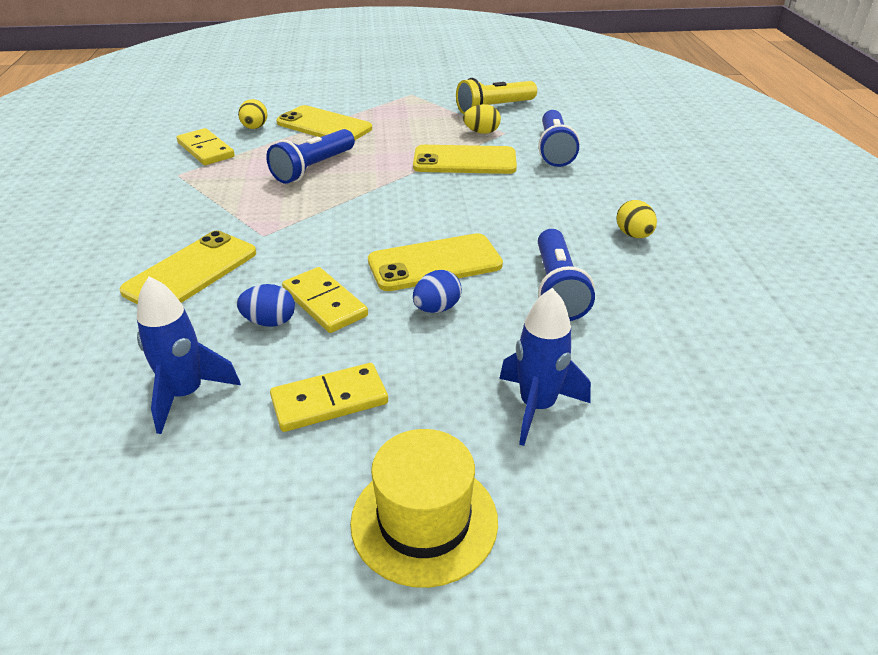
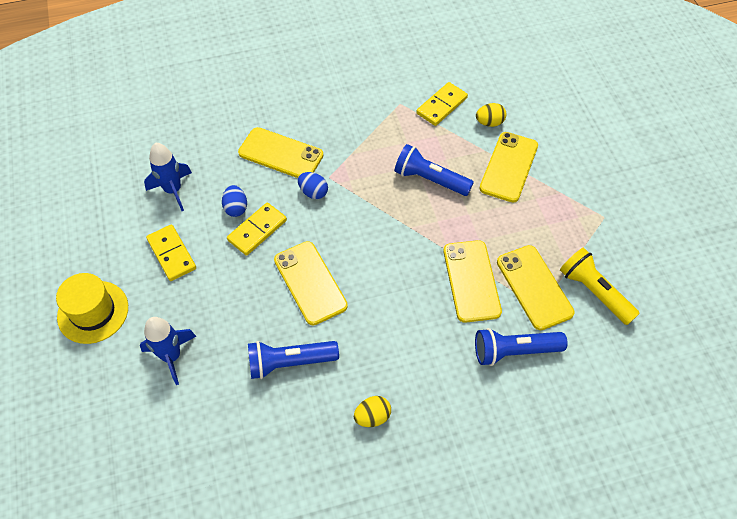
camera: 80 degrees right, 20 degrees up
blue egg [413,270,462,313] -> blue egg moved to [298,172,328,199]
yellow egg [463,104,501,134] -> yellow phone [497,245,575,330]

